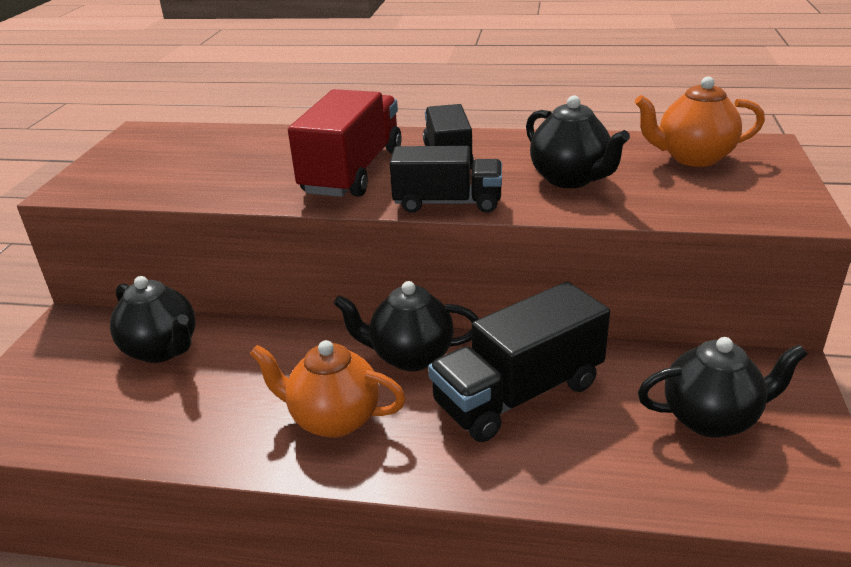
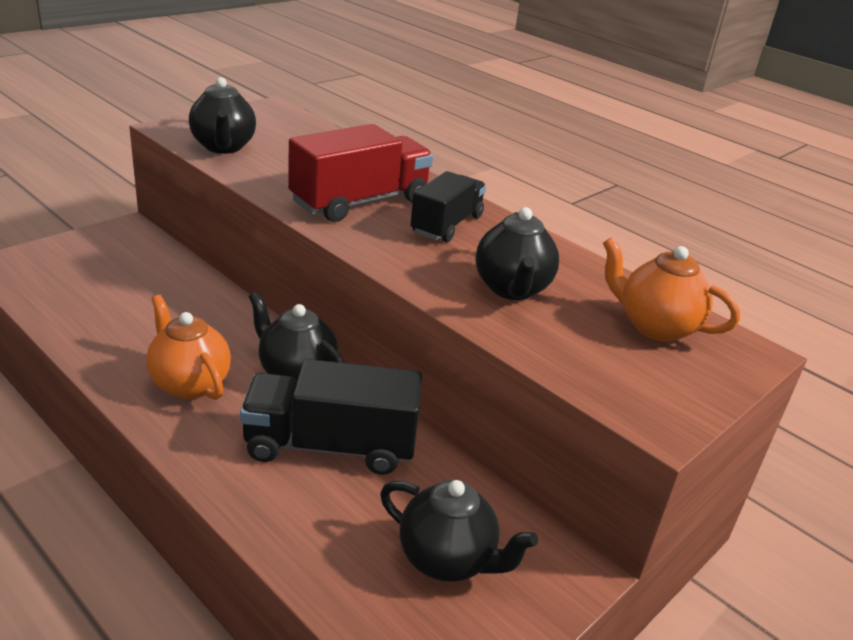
camera: 30 degrees right, 0 degrees up
black teapot [110,276,195,363] -> black teapot moved to [189,77,256,154]
black truck [389,146,502,213] -> none

